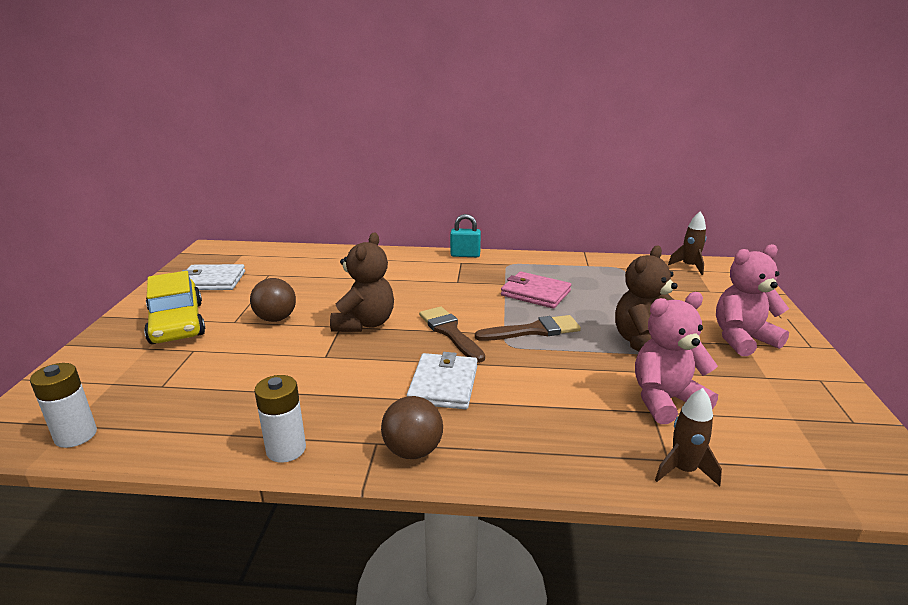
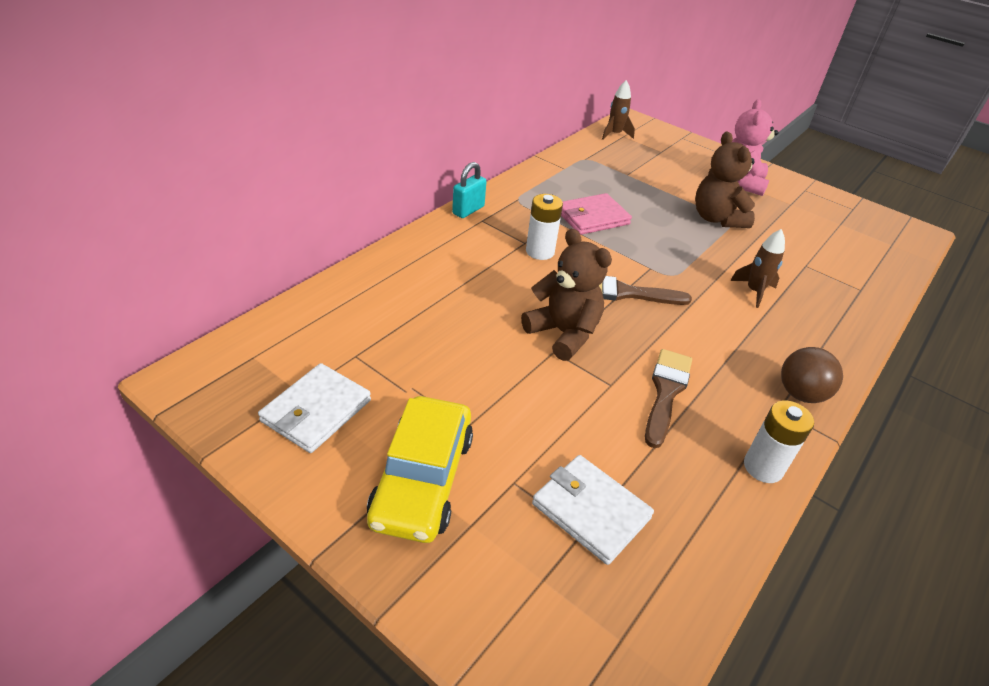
camera: 60 degrees left, 15 degrees up
white battery [30,363,97,448] -> white battery moved to [526,194,563,260]
yellow car [144,271,205,344] -> yellow car turned 90 degrees clockwise [367,396,473,543]
brown ball [250,278,296,322] -> none
white wallet [407,352,478,409] -> white wallet moved to [532,455,654,565]
brown brush [475,315,581,341] -> brown brush moved to [645,349,692,448]
pink teddy bear [635,292,718,424] -> none
brown rocket [655,388,722,486] -> brown rocket moved to [730,229,785,308]

